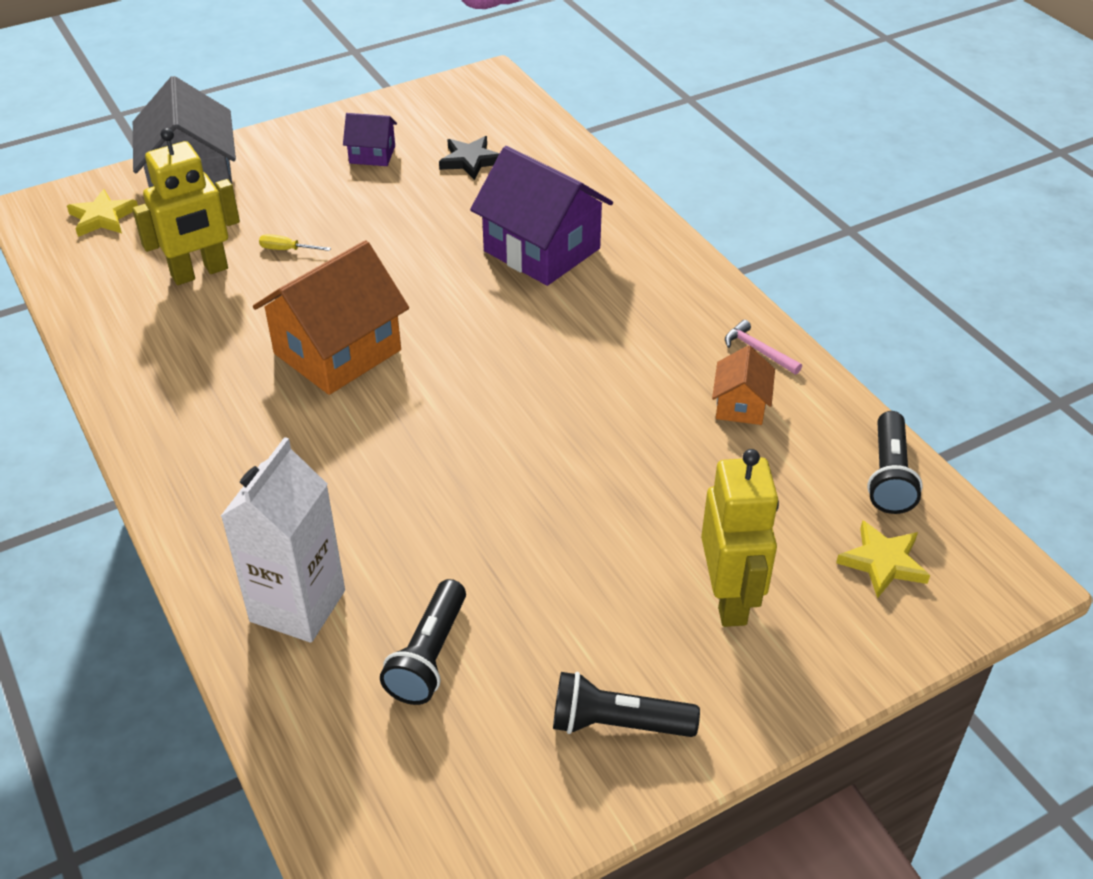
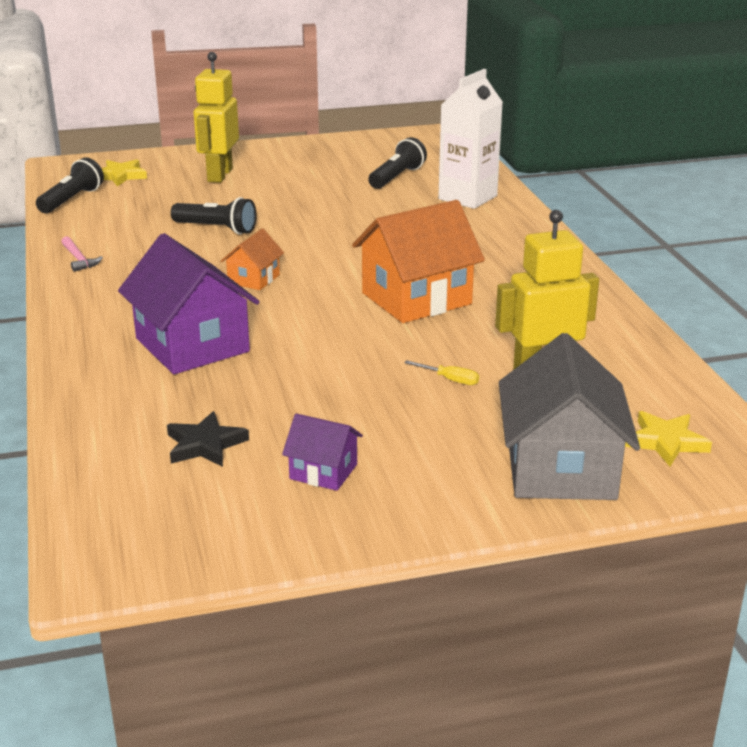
camera: 165 degrees left, 15 degrees down
black flashlight [553,672,700,737] -> black flashlight moved to [171,197,257,234]
orange house [712,345,775,425] -> orange house moved to [221,229,284,290]

